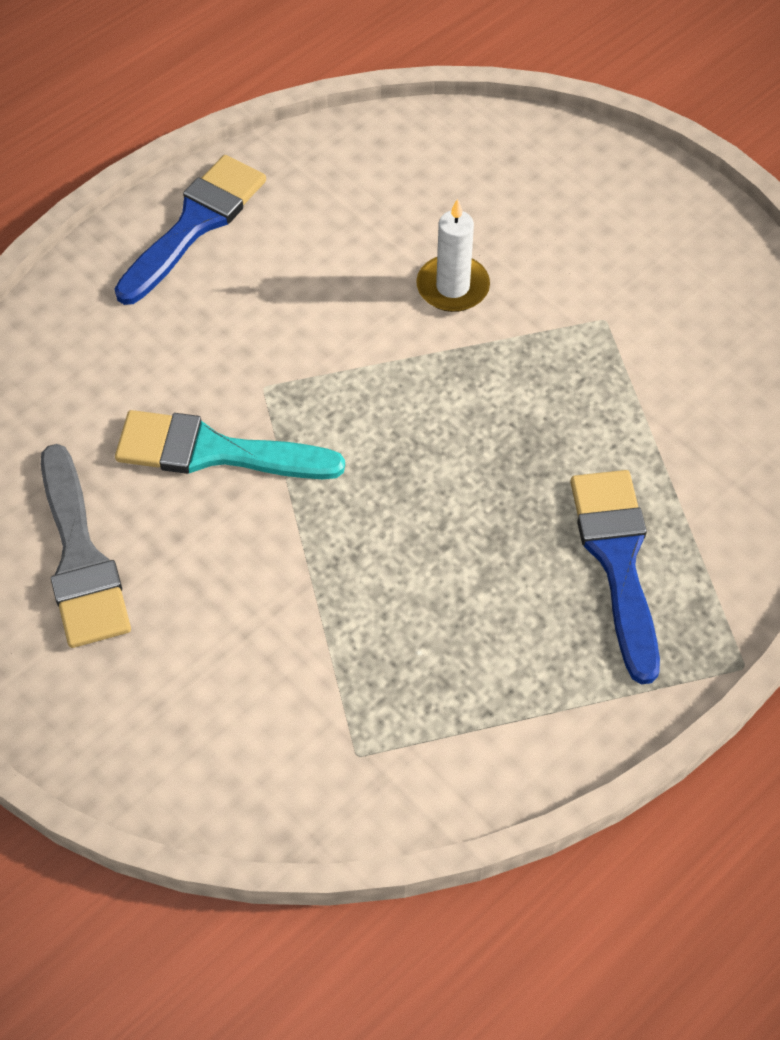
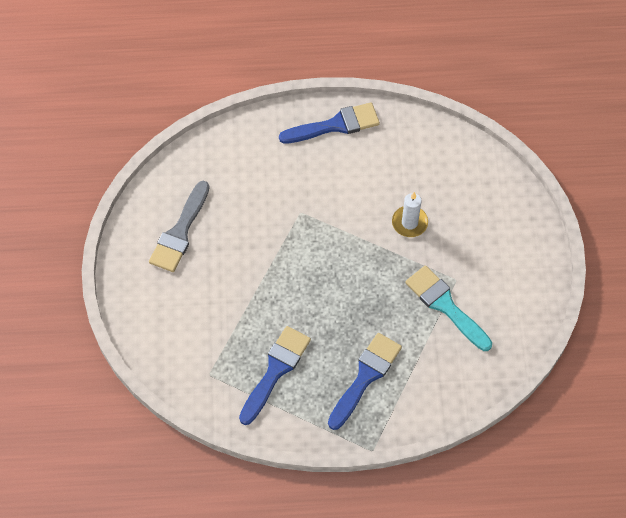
camera: 40 degrees right, 5 degrees up
turquoise brush [115,410,345,479] -> turquoise brush moved to [405,265,492,351]
none -> blue brush [239,326,311,425]

